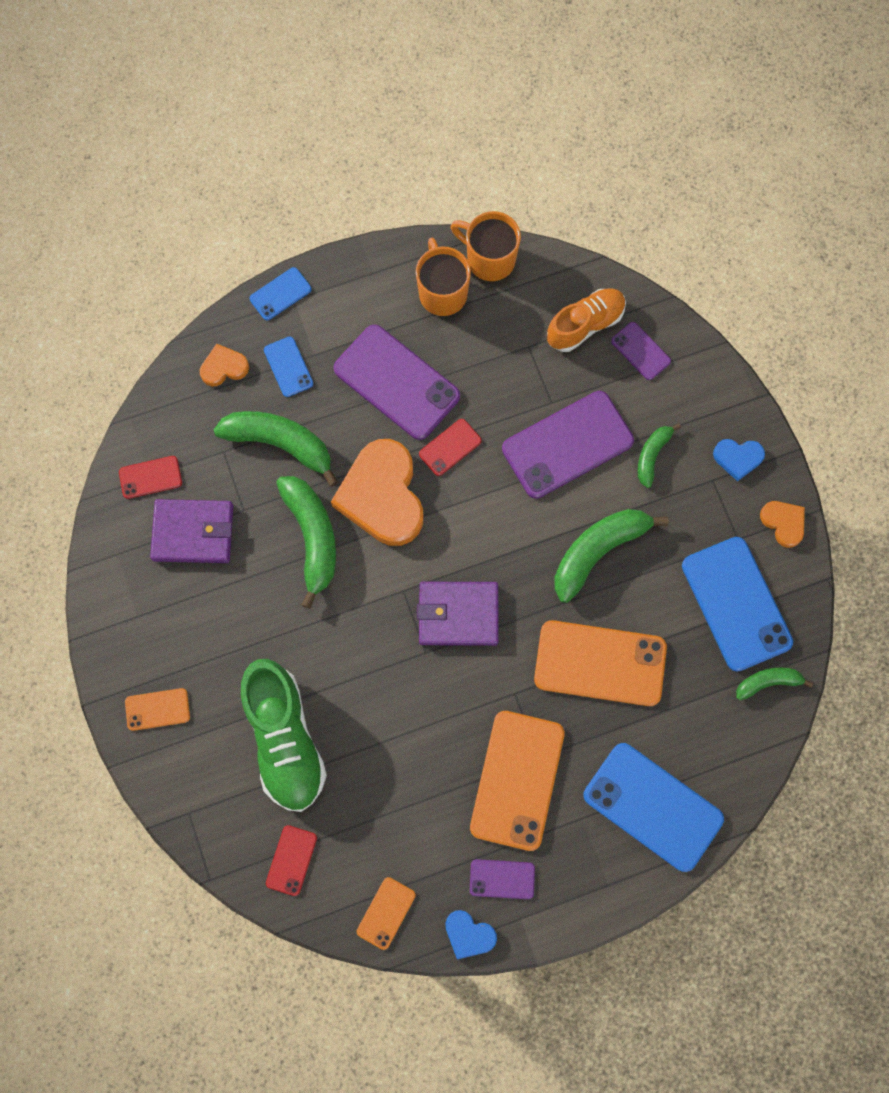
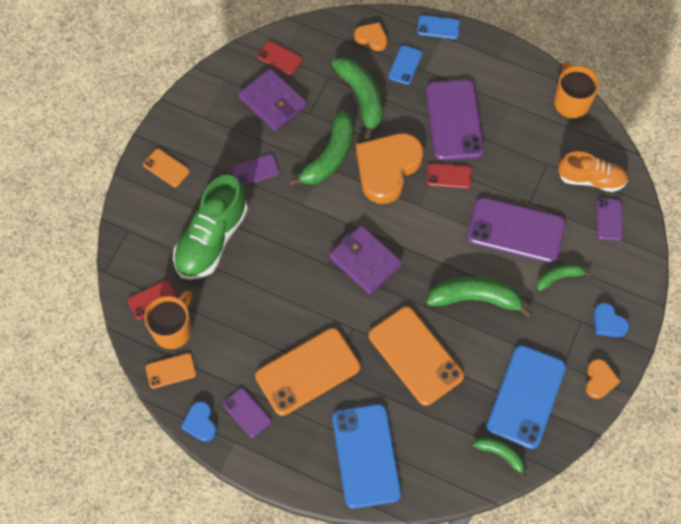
camera: 45 degrees right, 10 degrees down
orange mug [416,238,471,316] -> orange mug moved to [144,291,192,349]
none -> purple phone [232,154,280,186]

